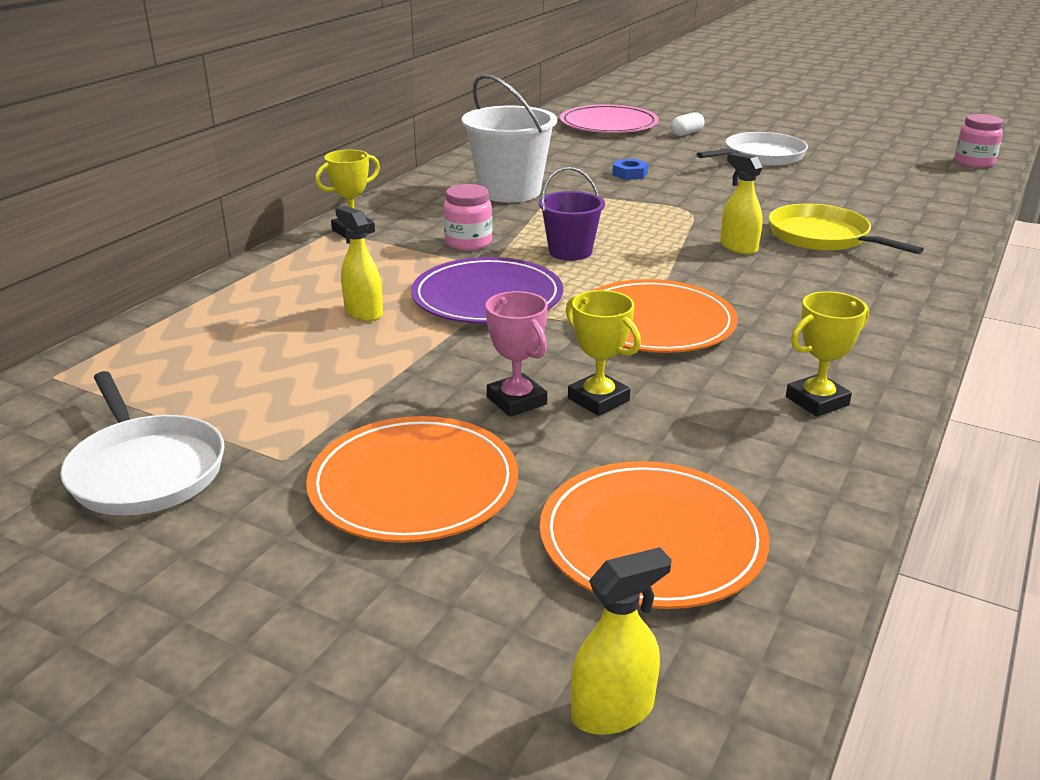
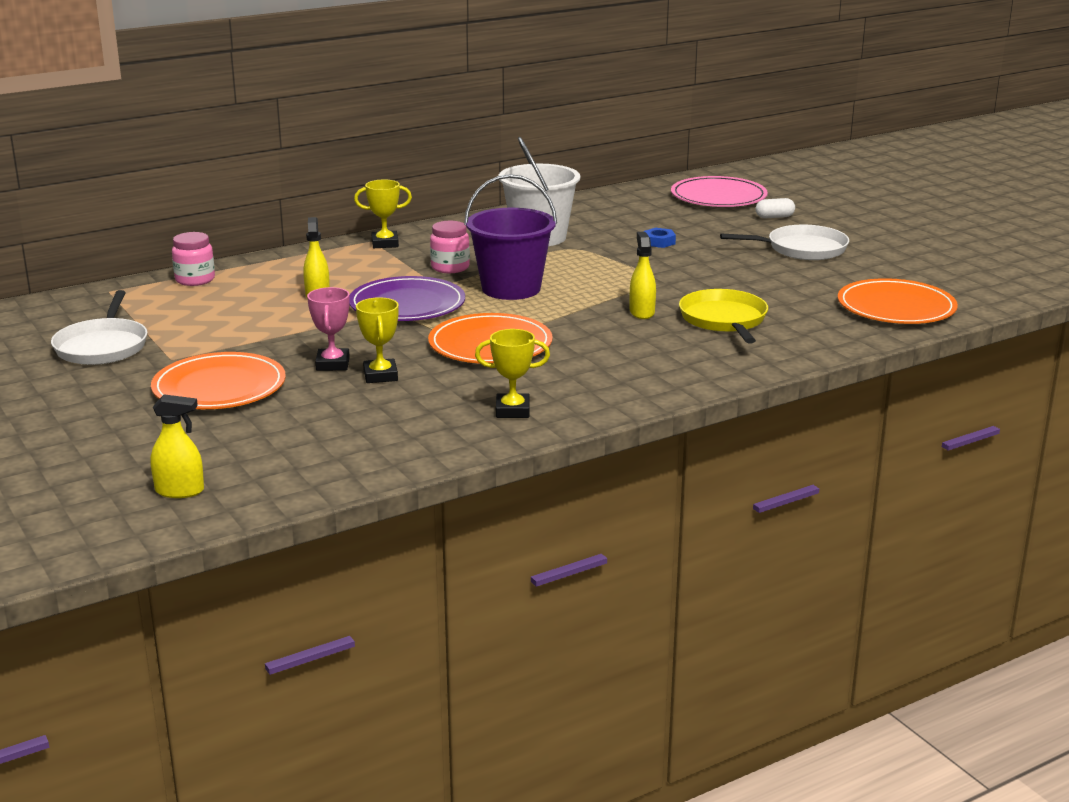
camera: 30 degrees right, 5 degrees down
purple bucket [539,167,605,261] -> purple bucket [464,174,557,300], size x1.64
orange plate [540,461,770,609] -> orange plate moved to [838,278,958,324]
pink jar [954,114,1003,168] -> pink jar moved to [172,232,215,286]

